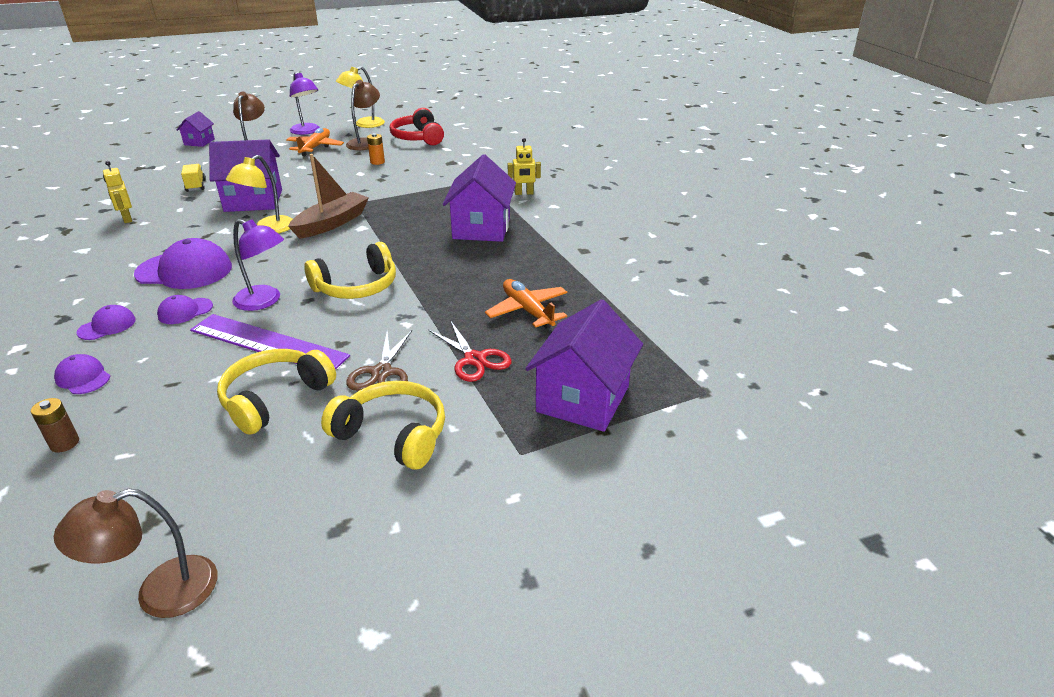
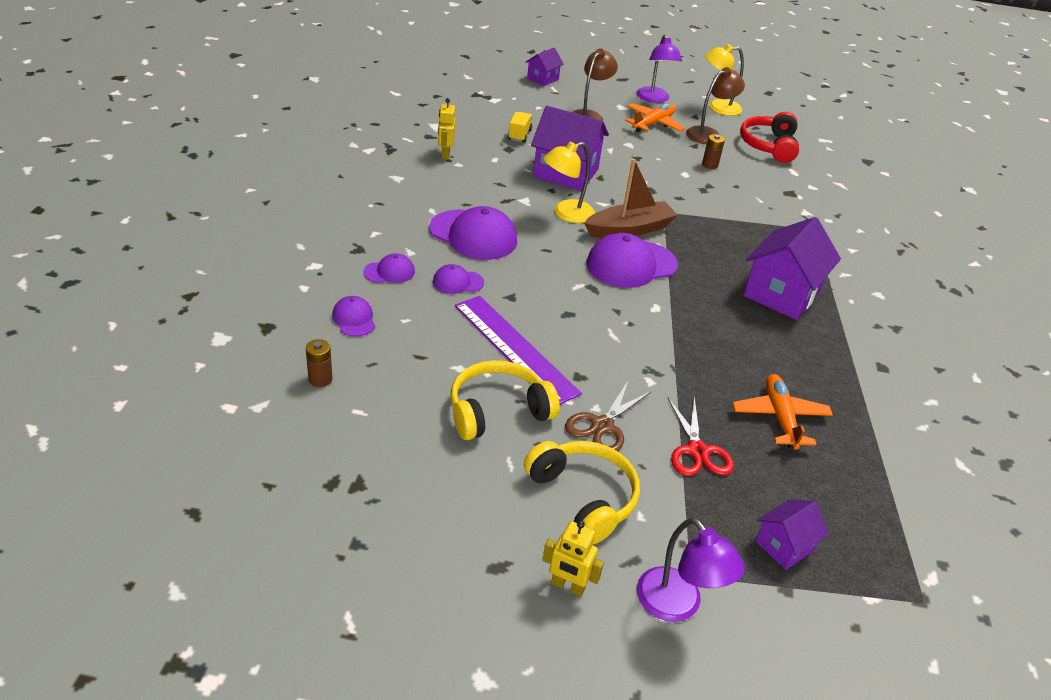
camera: 25 degrees right, 5 degrees up
brown lamp [54,489,217,618] -> none
purple lamp [232,219,284,311] -> purple lamp moved to [637,518,745,622]
yellow headphones [304,242,396,299] -> none
orange battery [367,133,385,165] -> brown battery [702,134,725,169]
yellow robot [508,138,541,195] -> yellow robot moved to [542,520,604,597]
purple house [525,299,643,432] -> purple house [755,499,829,570], size x0.53
none -> purple cap [586,233,678,288]

